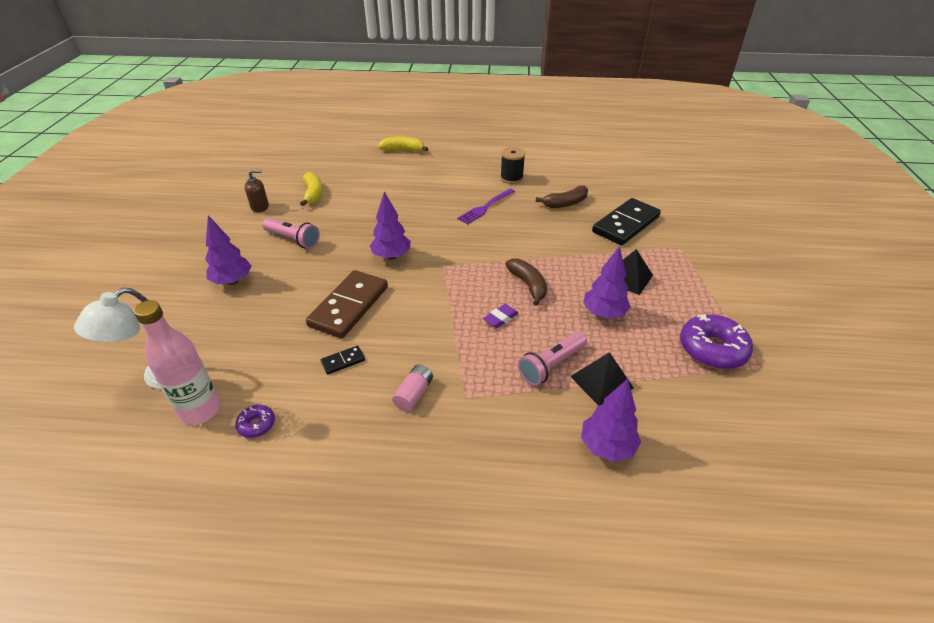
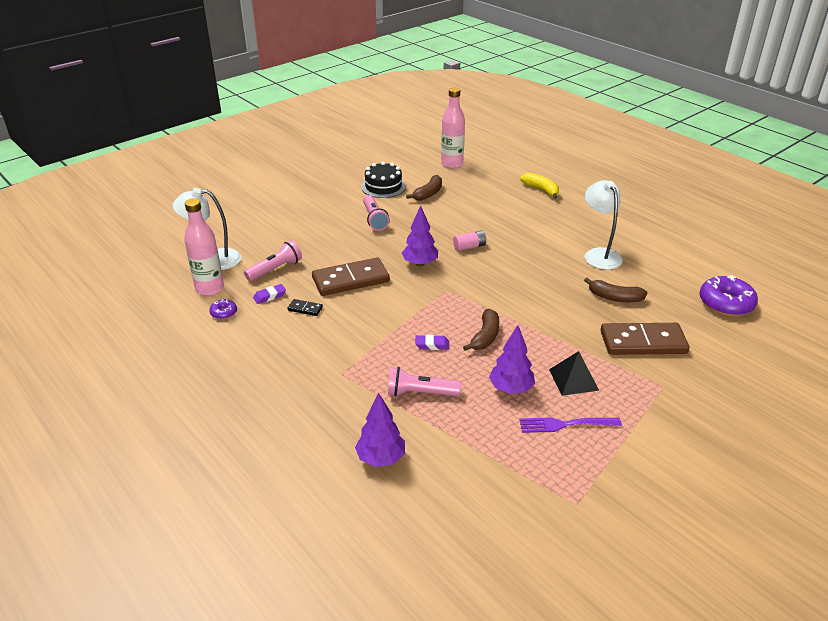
camera: 45 degrees right, 5 degrees down
purple tree [205,215,251,285] -> none
brown soap dispenser [245,170,269,212] -> black cake [361,162,406,198]
yellow banana [300,172,323,206] -> brown banana [406,175,442,201]
pink battery [392,364,433,412] -> pink battery moved to [453,231,486,251]
purple fork [457,189,515,224] -> purple fork moved to [519,417,622,433]
black spool [500,147,525,184] -> white lamp [585,180,623,270]
black pyramid [570,352,634,406] -> none
black domino [592,198,661,245] -> brown domino [601,323,689,355]
purple donut [680,314,753,369] -> purple donut moved to [699,275,758,316]
none -> pink flashlight [244,240,302,281]
none -> purple eraser [253,284,286,304]
none -> pink bottle [441,87,465,168]

